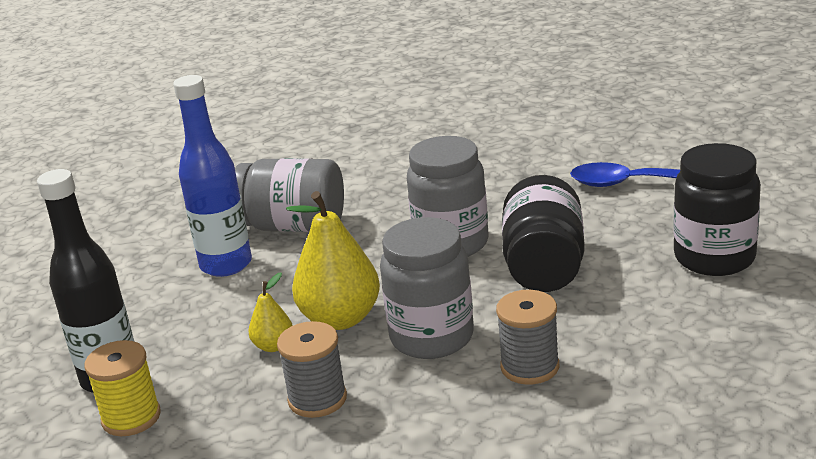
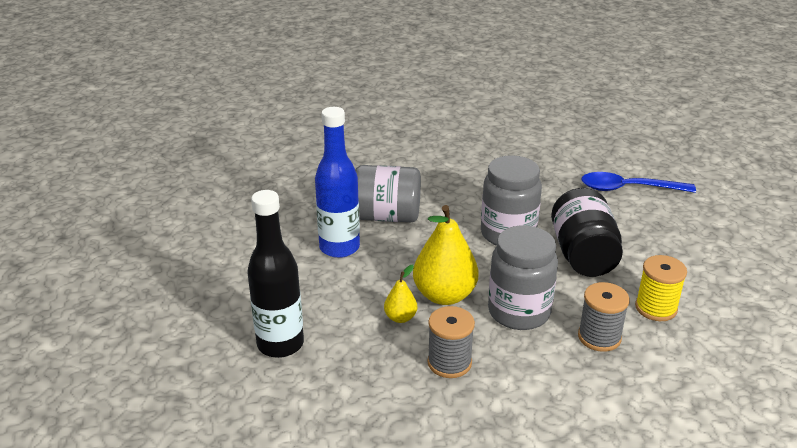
camera: 10 degrees left, 5 degrees up
yellow spool [85,340,161,436] -> yellow spool moved to [635,255,687,321]
black jar [673,143,761,276] -> none

